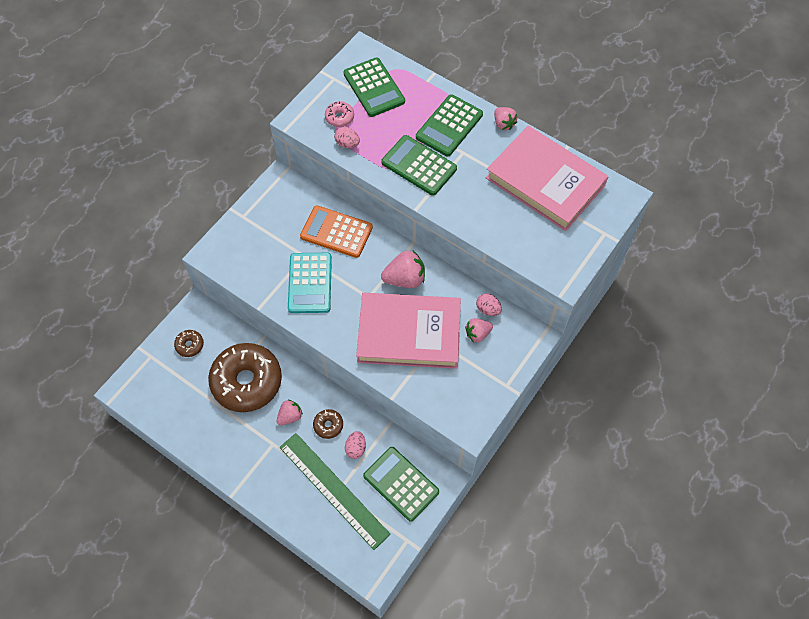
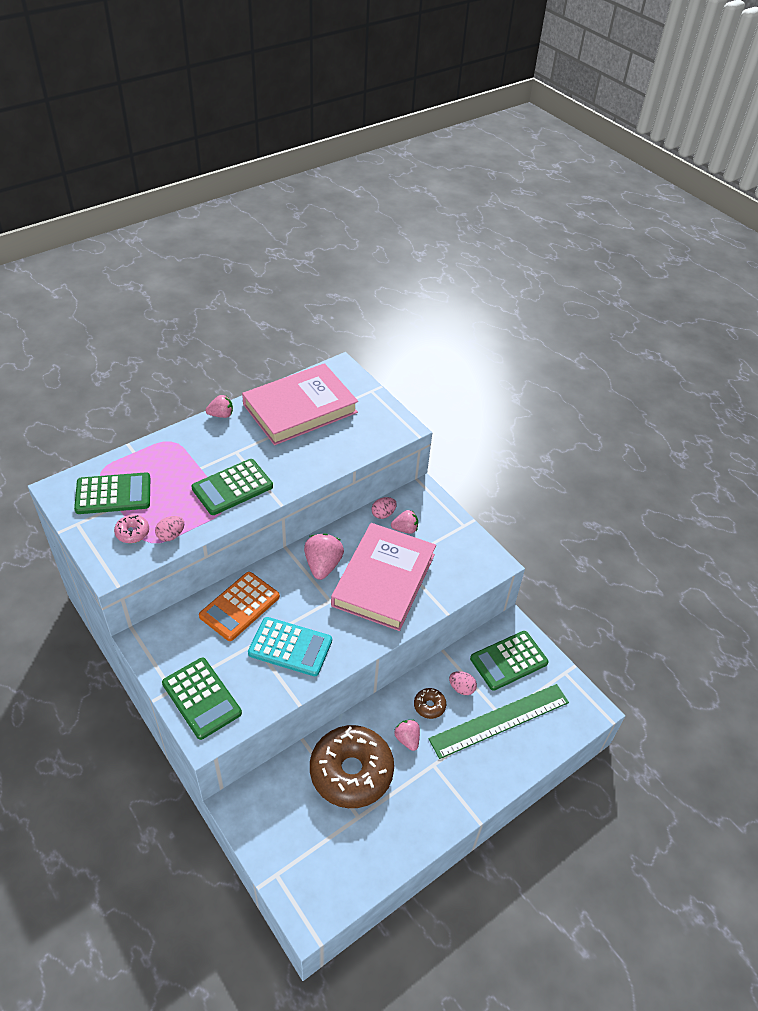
camera: 75 degrees left, 15 degrees down
brown donut [174,330,204,357] -> none
green calculator [416,94,483,157] -> green calculator moved to [162,658,242,740]
pink strawberry [465,318,493,342] -> pink strawberry turned 90 degrees counterclockwise [391,510,418,534]

